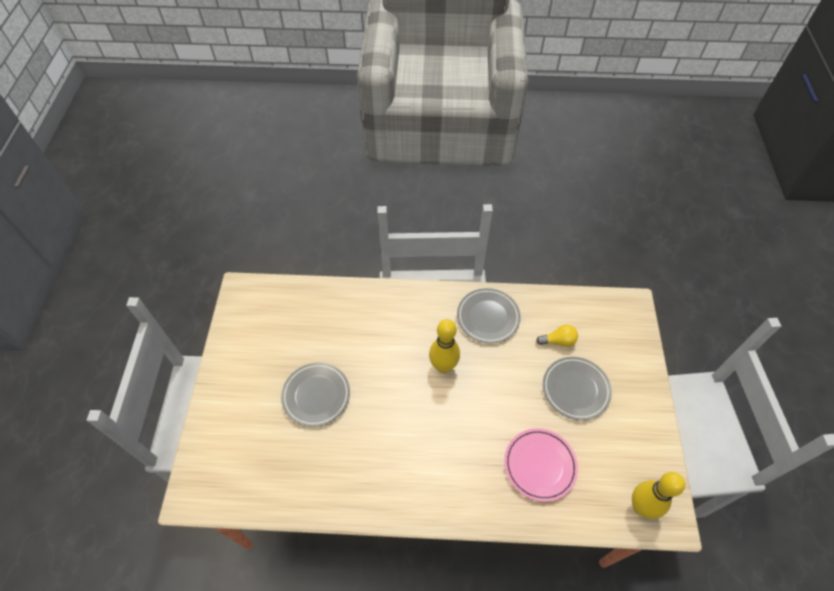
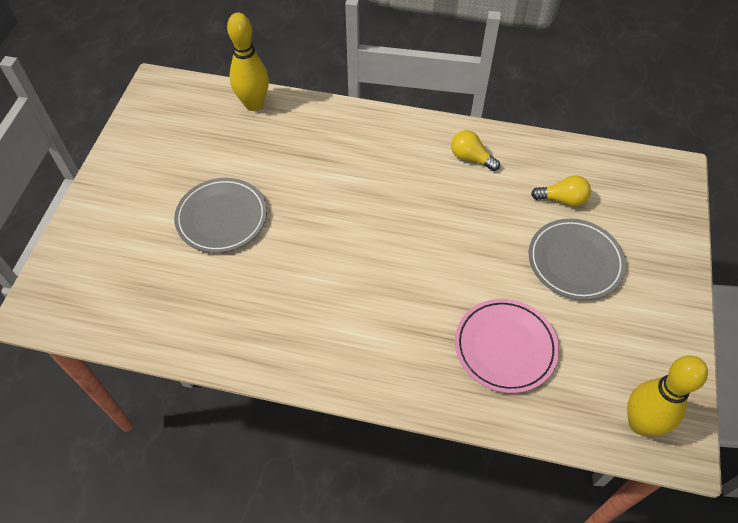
camera: 10 degrees right, 0 degrees up
yellow bowling pin [429,319,460,373] -> yellow bowling pin moved to [227,13,269,111]
grey plate [457,288,521,343] -> yellow light bulb [451,130,500,171]

